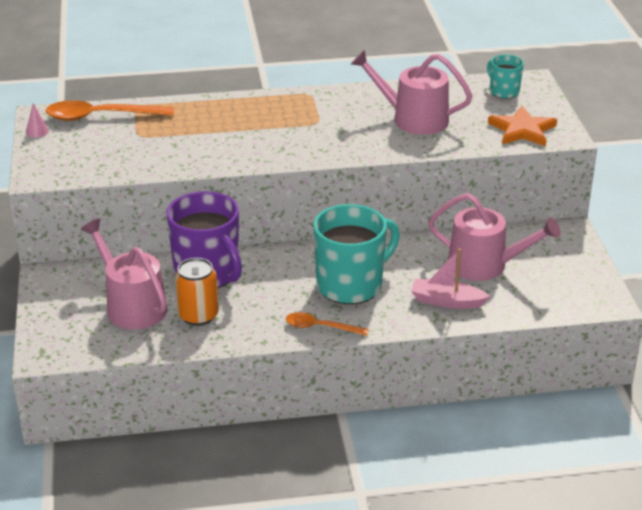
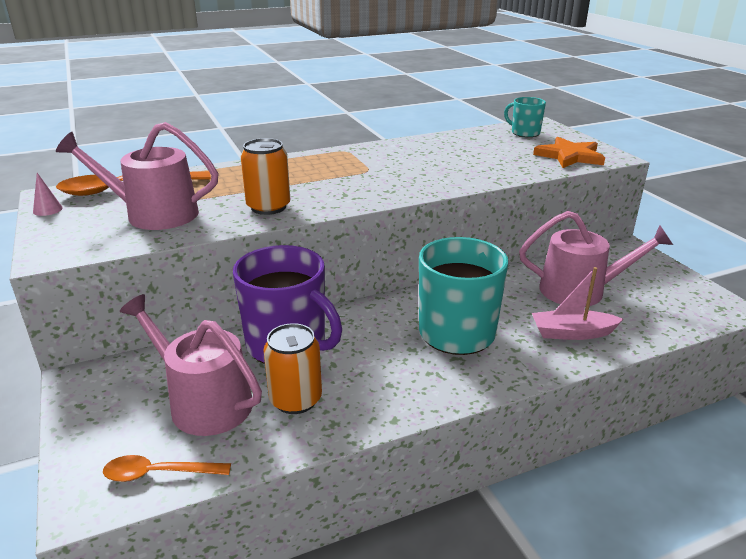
camera: 15 degrees left, 5 degrees down
orange spoon [286,312,369,336] -> orange spoon moved to [103,455,231,482]
pink watering can [351,50,472,135] -> pink watering can moved to [56,122,219,230]
none -> orange can [241,138,291,215]

